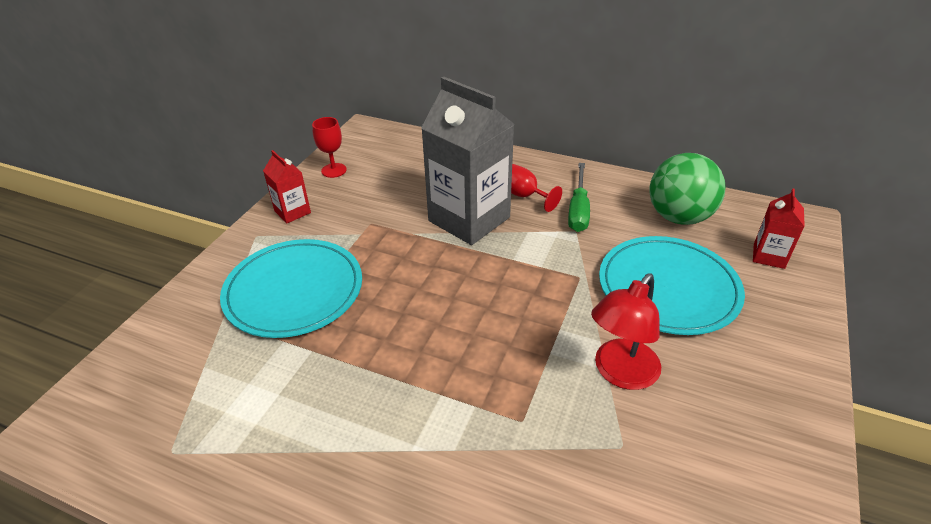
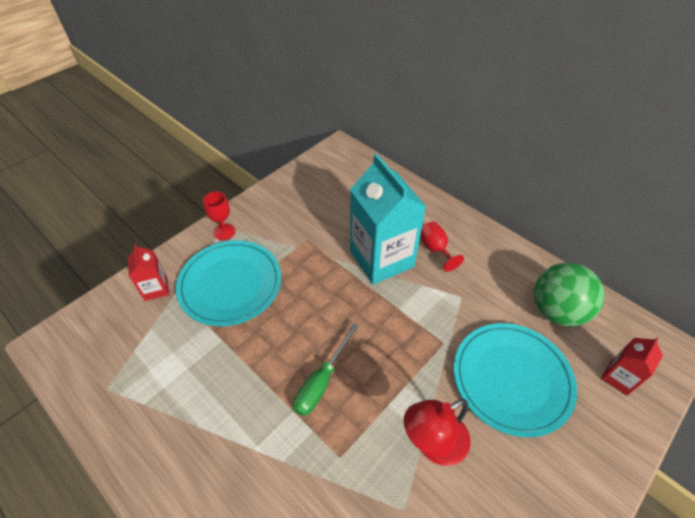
camera: 20 degrees right, 10 degrees up
red carton [263,150,311,223] -> red carton moved to [128,244,169,301]
red goblet [312,117,347,178] -> red goblet moved to [203,191,235,240]
grey carton [421,76,515,245] -> turquoise carton [350,154,426,285]
green screwdriver [568,163,590,232] -> green screwdriver moved to [293,323,359,416]

